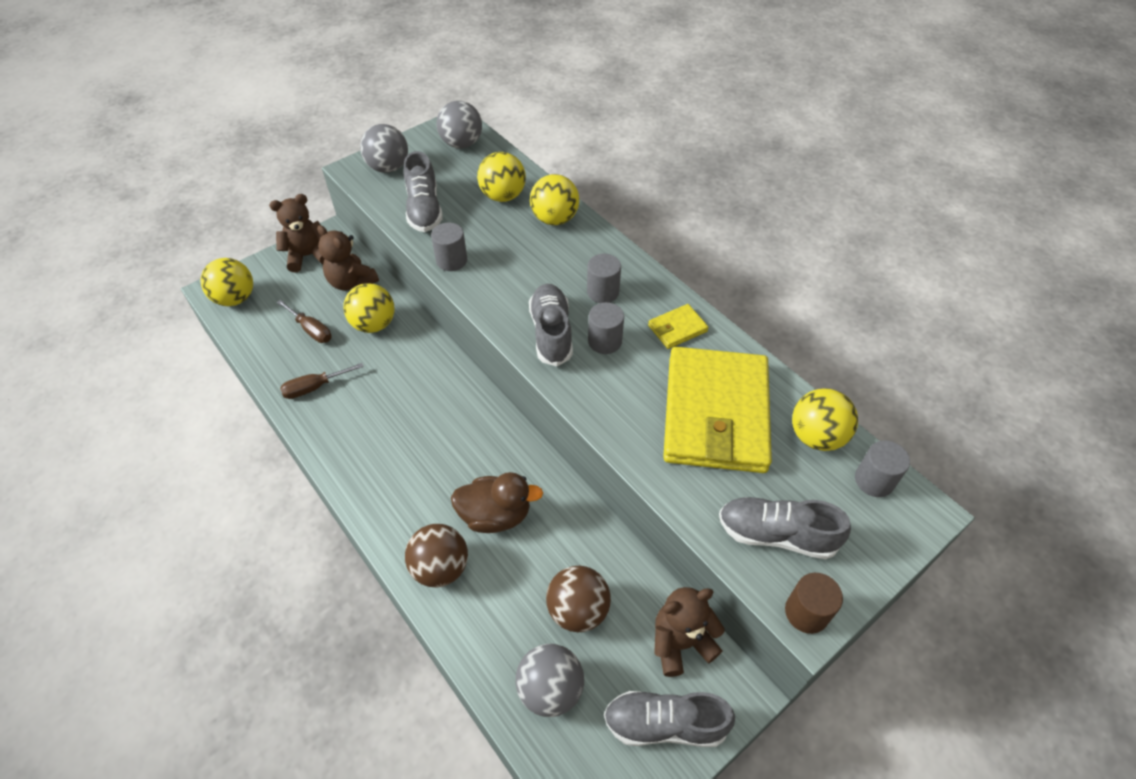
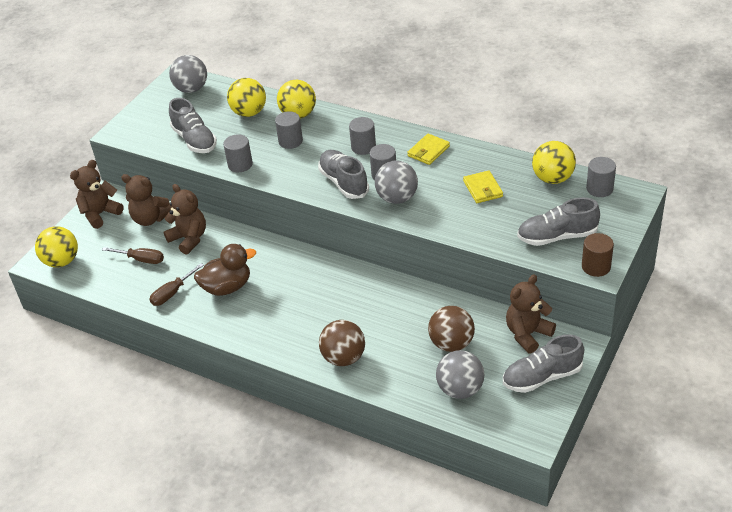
camera: 20 degrees left, 10 degrees down
yellow ball [344,283,394,333] -> brown teddy bear [164,184,206,255]
grey ball [360,124,408,173] -> grey ball moved to [375,160,418,204]
brown duck [451,472,543,533] -> brown duck moved to [194,244,256,296]
yellow wallet [663,347,772,473] -> yellow wallet [463,170,503,203], size x0.40
none -> grey cylinder [275,111,303,149]

